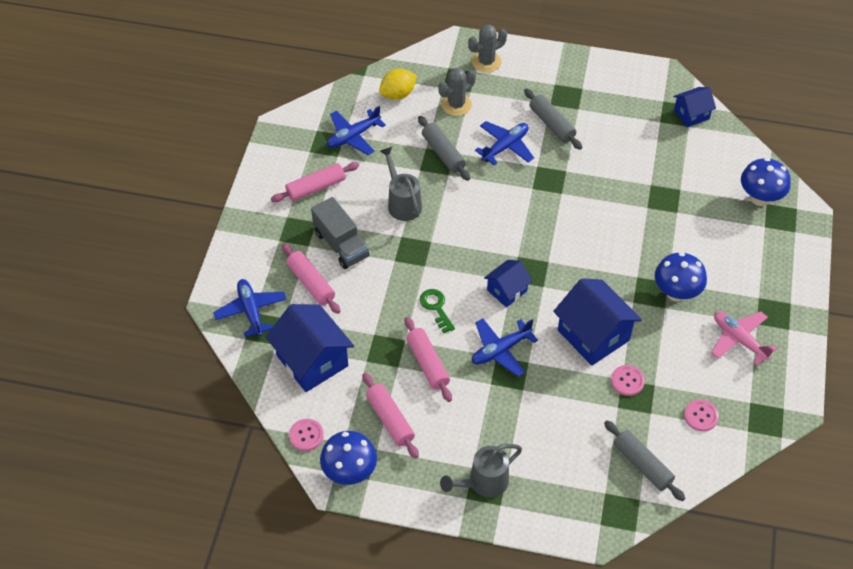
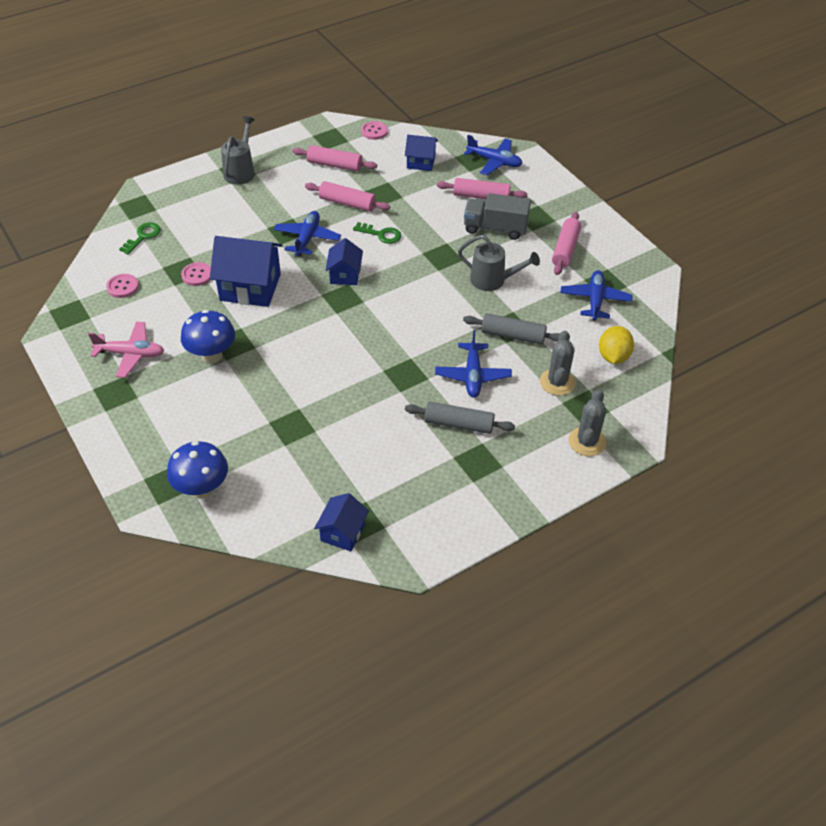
camera: 135 degrees right, 5 degrees down
blue house [266,304,354,392] -> blue house [405,135,438,171], size x0.57
blue mushroom [320,431,377,485] -> none
grey rolling pin [604,420,685,501] -> green key [119,222,161,254]

